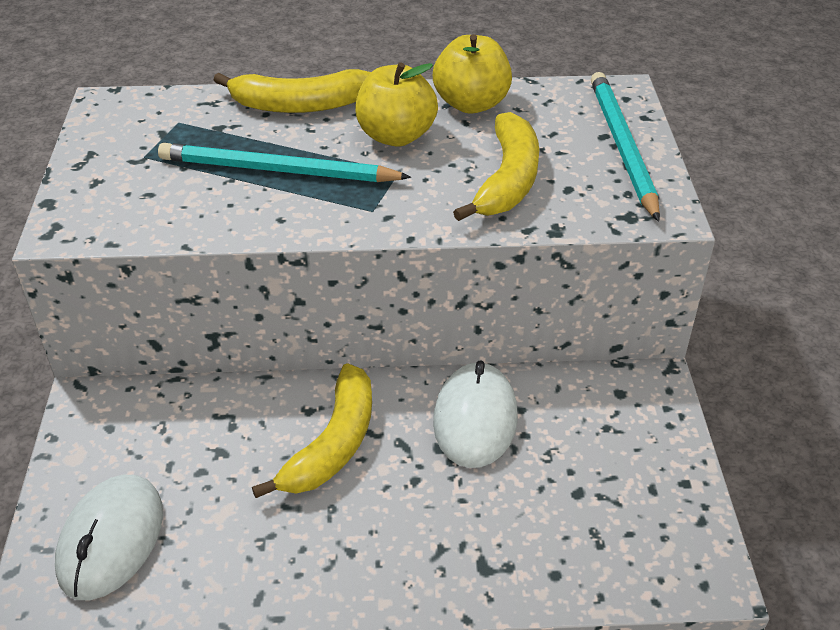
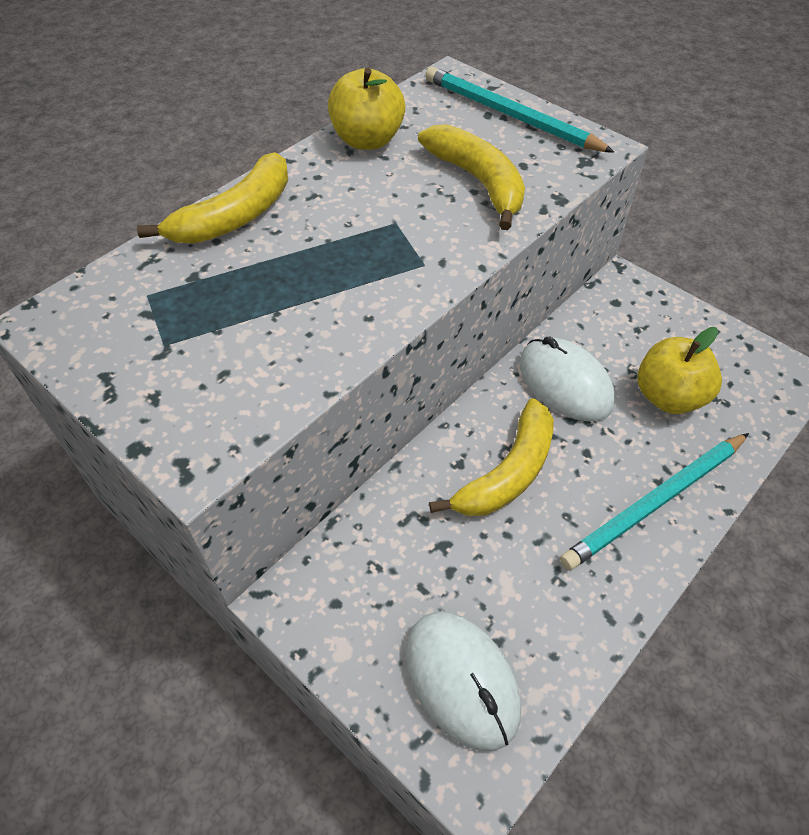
camera: 45 degrees left, 10 degrees up
turquoise pencil [158,143,411,182] -> turquoise pencil moved to [560,433,749,570]
yellow banana [252,363,372,498] -> yellow banana turned 60 degrees clockwise [429,398,554,516]
yellow apple [355,63,438,146] -> yellow apple moved to [637,327,722,414]

